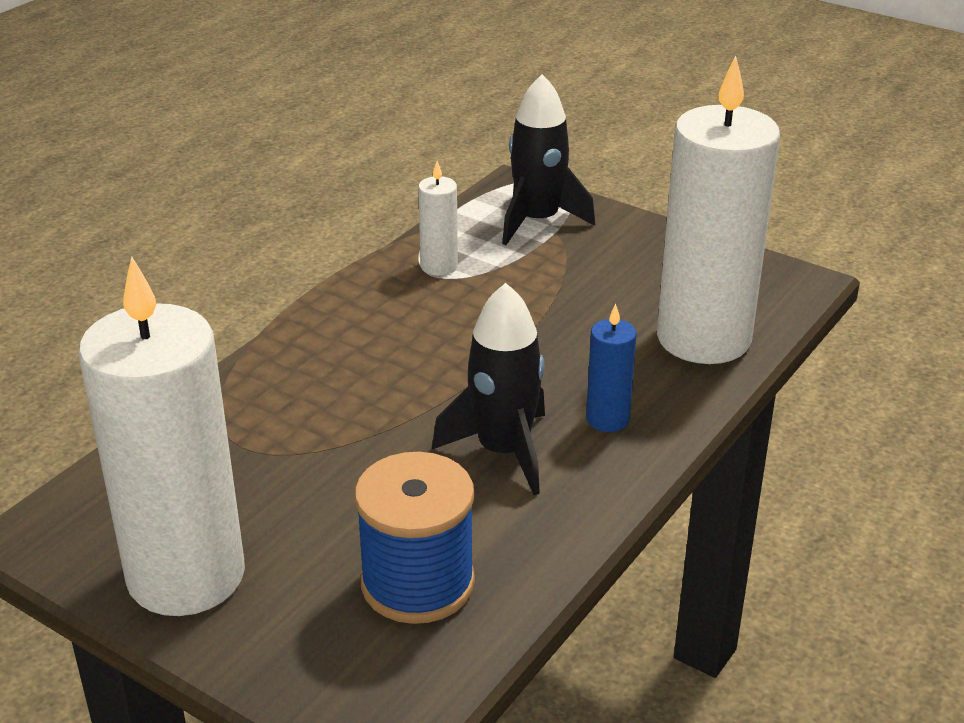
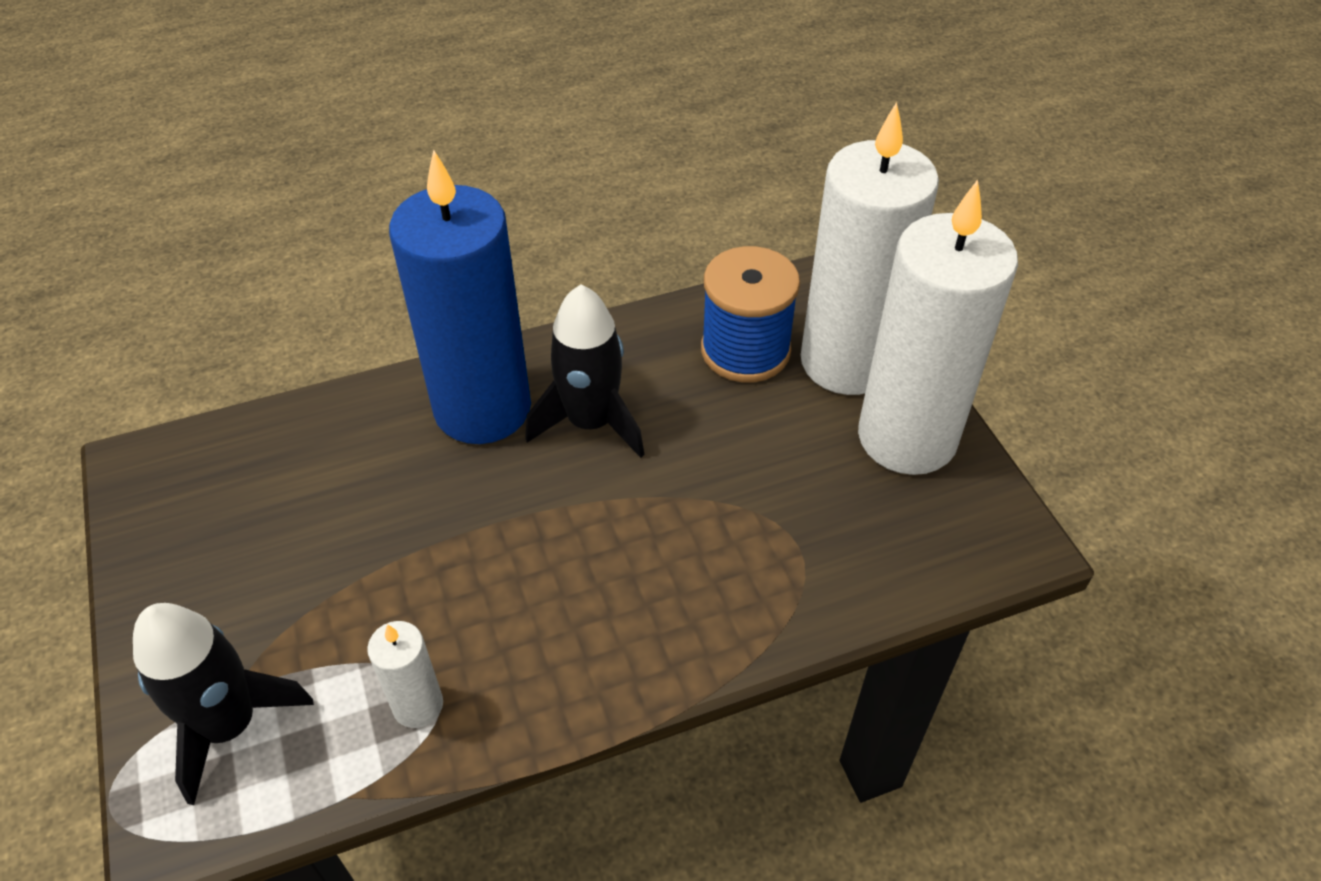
camera: 145 degrees left, 15 degrees up
blue candle [586,304,637,432] -> blue candle [389,150,531,444], size x2.35
white candle [657,56,780,364] -> white candle moved to [801,102,939,395]

